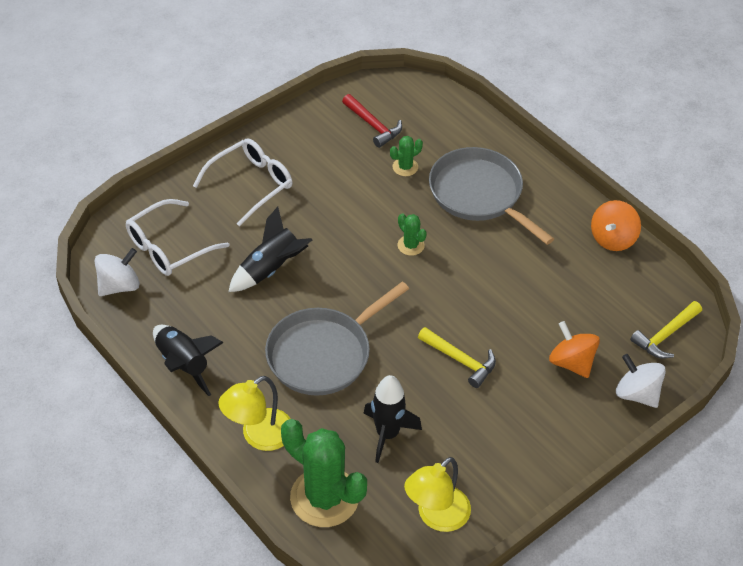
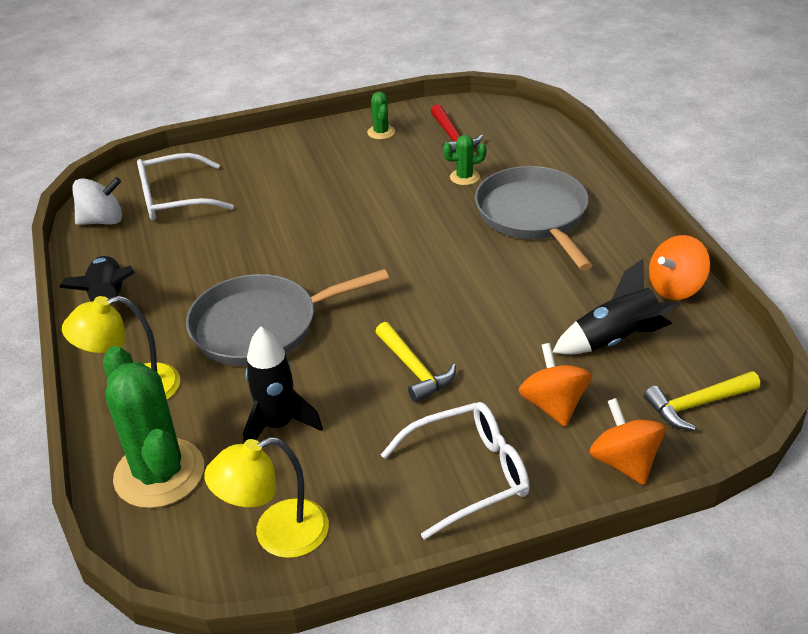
camera: 25 degrees right, 10 degrees down
white glasses [193,138,292,226] -> white glasses moved to [381,402,530,540]
black rocket [228,207,312,292] -> black rocket moved to [553,259,680,355]
green cactus [398,213,427,256] -> green cactus moved to [367,92,395,140]
white spinning top [616,354,666,408] -> orange spinning top [590,398,666,485]

